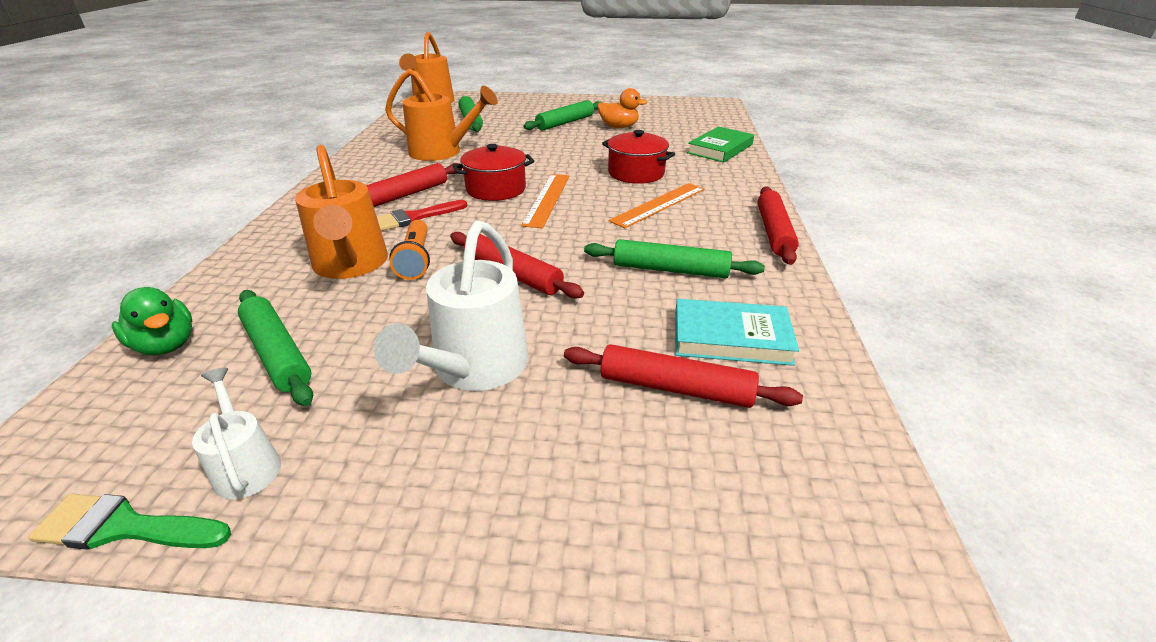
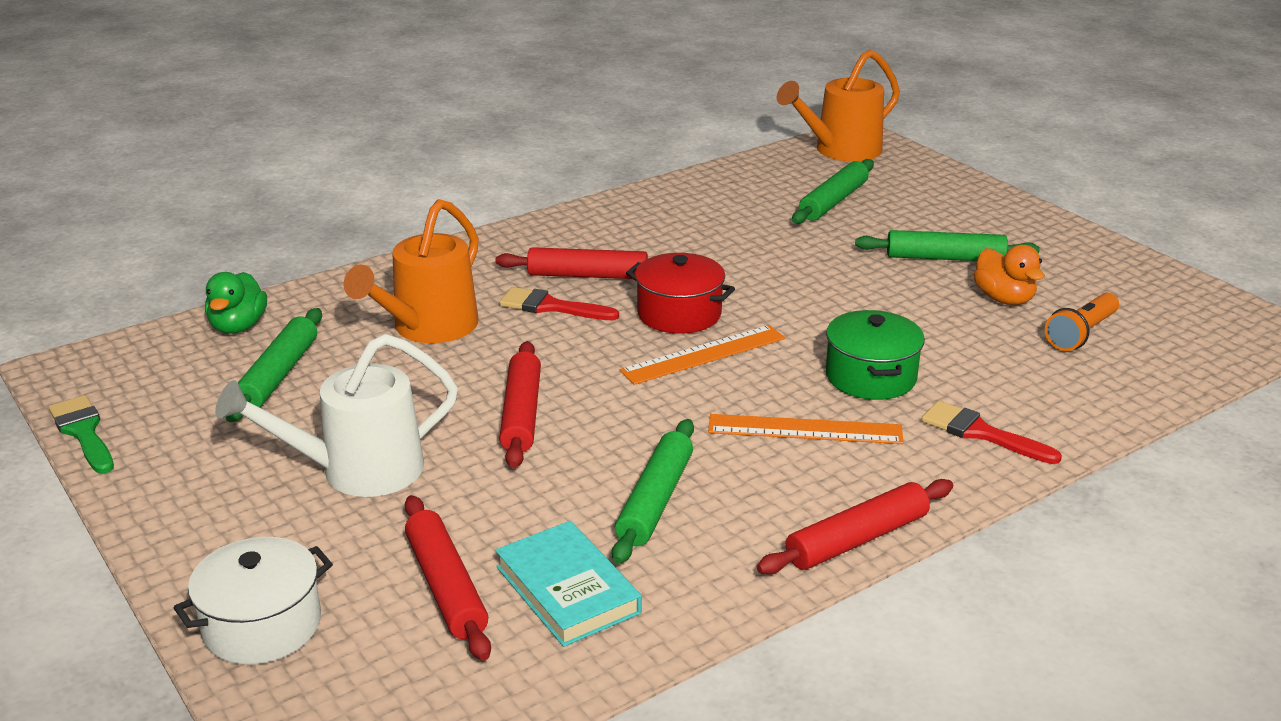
camera: 50 degrees right, 5 degrees down
white watering can [192,368,281,499] -> none
orange watering can [385,69,498,161] -> none
orange flashlight [389,220,430,280] -> orange flashlight moved to [1045,293,1119,351]
green rolling pin [584,239,765,278] -> green rolling pin turned 45 degrees clockwise [612,419,694,564]
red pot [602,130,675,184] -> green pot [826,310,925,400]
green book [687,127,754,163] -> none
none -> white pot [174,537,333,664]
none -> red brush [921,401,1062,464]

